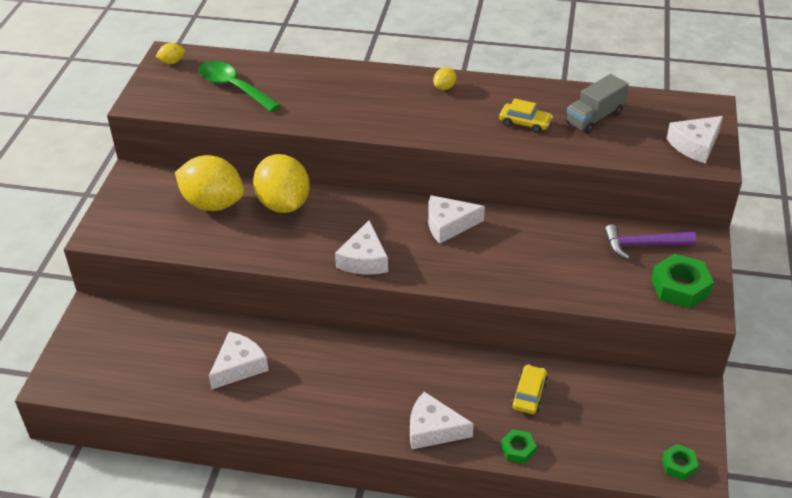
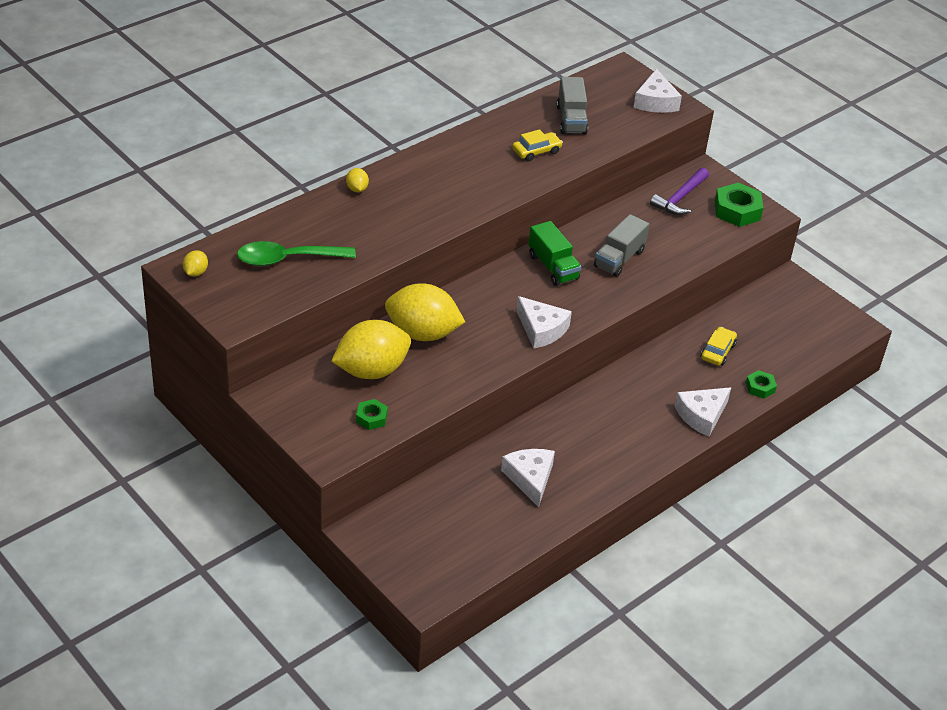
camera: 55 degrees left, 0 degrees up
white cheese [428,195,485,244] -> green truck [528,221,581,286]
yellow lemon [433,67,456,90] -> yellow lemon moved to [346,168,369,192]
yellow car [511,364,548,414] -> yellow car turned 60 degrees clockwise [701,327,737,366]
green nut [662,444,699,480] -> green nut moved to [356,399,388,430]
none -> grey truck [594,214,649,277]

